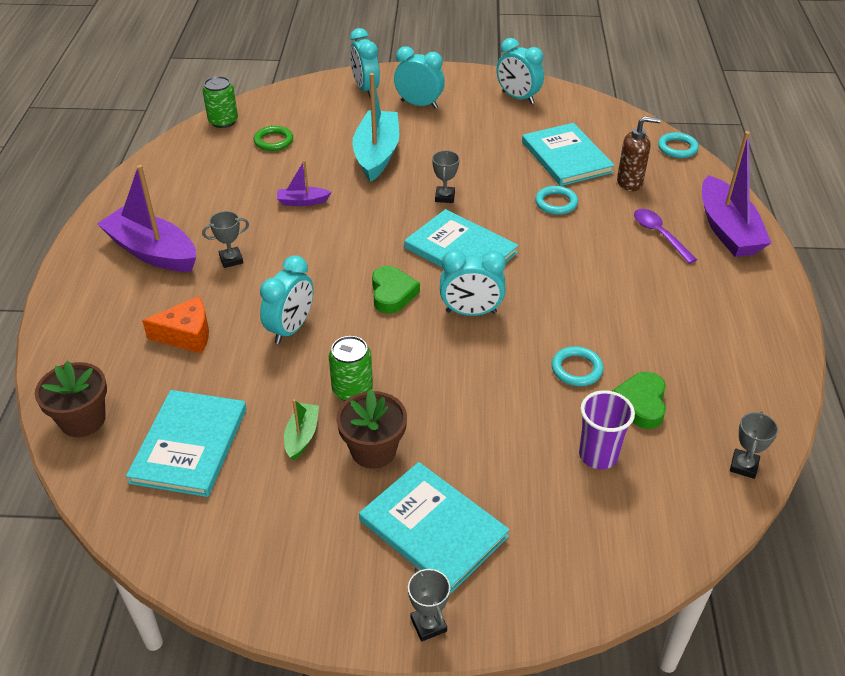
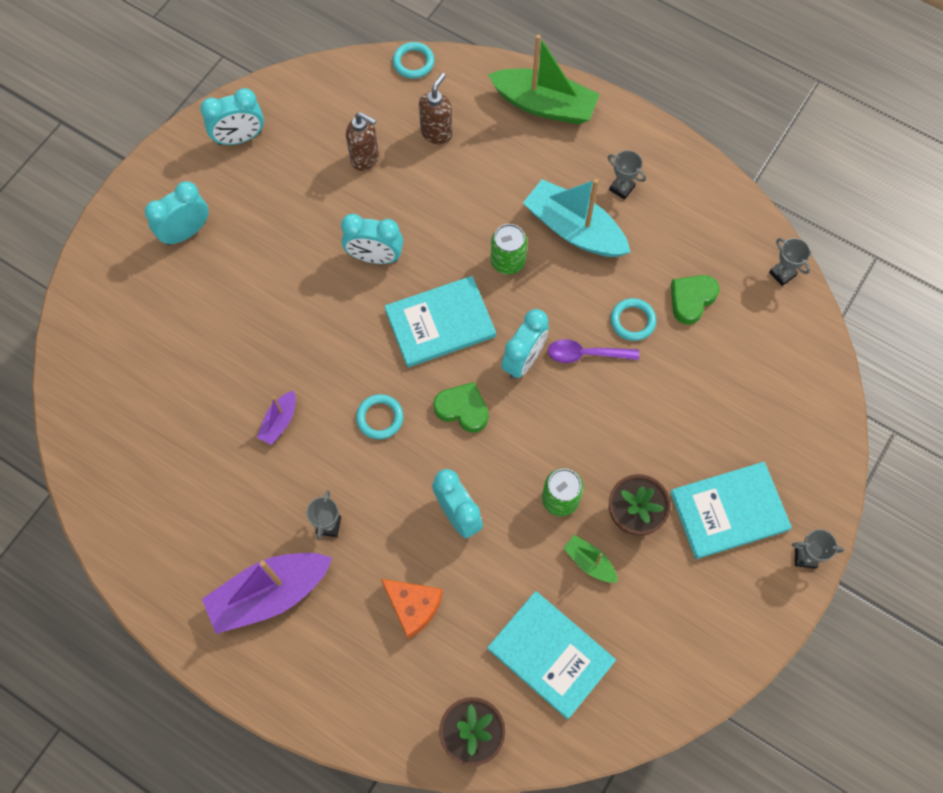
camera: 60 degrees left, 25 degrees up
orange cheese [142,296,209,354] -> orange cheese turned 105 degrees clockwise [381,579,443,639]
green can [202,76,238,128] -> green can moved to [491,224,527,275]
green ring [254,126,293,151] -> none
turquoise clock [350,28,380,98] -> turquoise clock moved to [341,214,403,264]
turquoise boat [352,73,399,182] -> turquoise boat moved to [523,179,631,257]
grey trophy [432,151,459,203] -> grey trophy moved to [608,150,646,200]
turquoise book [522,123,615,186] -> brown soap dispenser [346,112,379,171]
turquoise ring [535,186,578,215] -> turquoise ring moved to [356,394,403,439]
purple cup [579,390,635,469] -> none
green heart [612,372,666,429] -> green heart turned 90 degrees clockwise [671,275,719,325]
purple spoon [634,209,697,264] -> purple spoon moved to [548,339,639,363]
purple boat [702,131,771,257] -> green boat [488,34,600,124]

